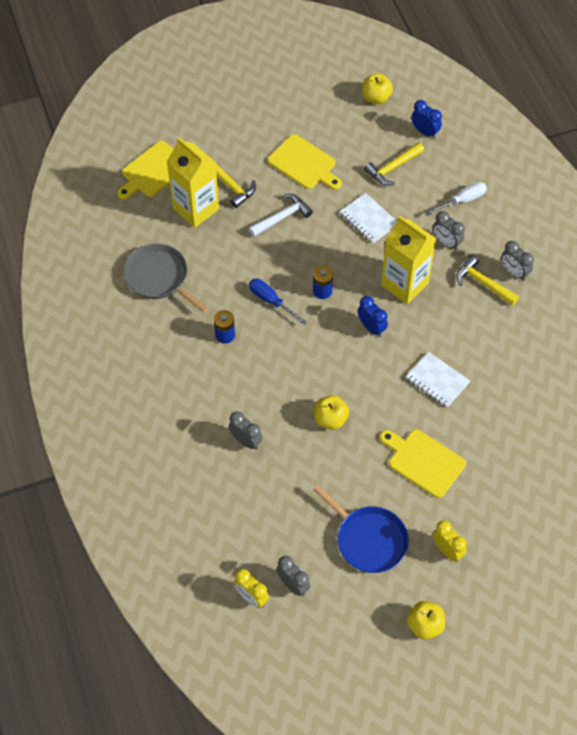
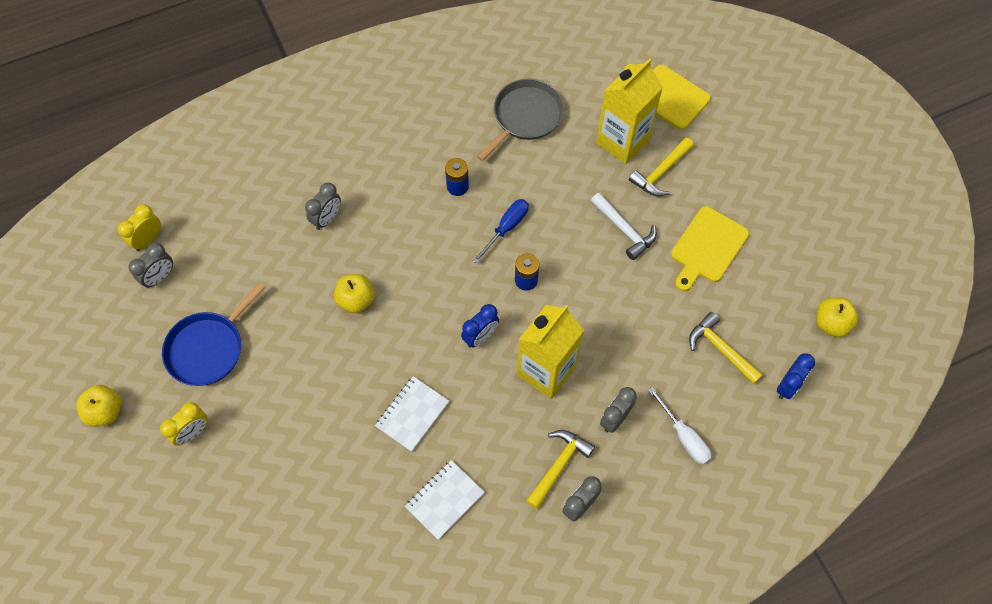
camera: 85 degrees right, 5 degrees up
white notebook [340,193,397,244] -> white notebook moved to [405,460,485,540]
yellow cutting board [380,429,466,498] -> none

